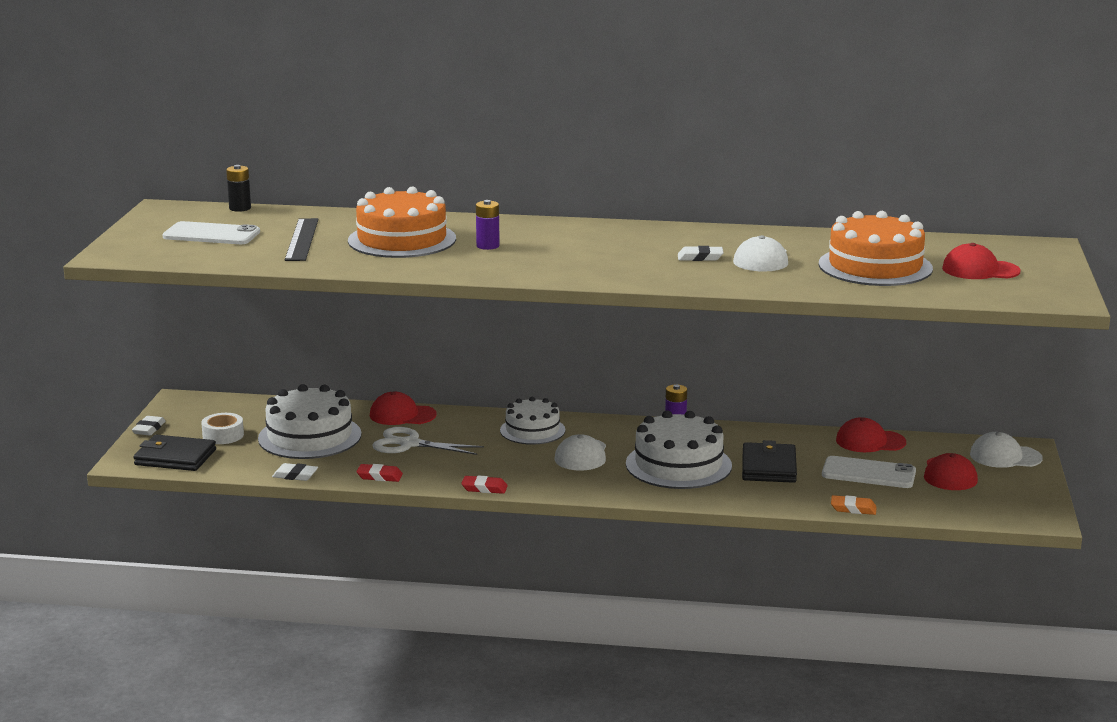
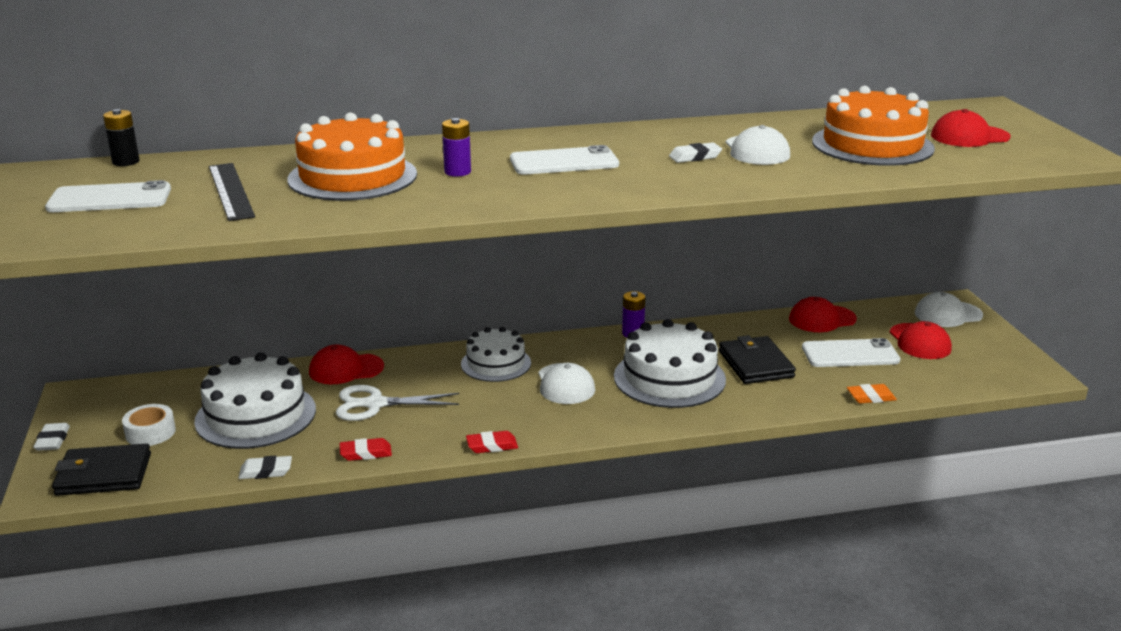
camera: 20 degrees left, 5 degrees up
none -> white phone [510,145,619,175]

